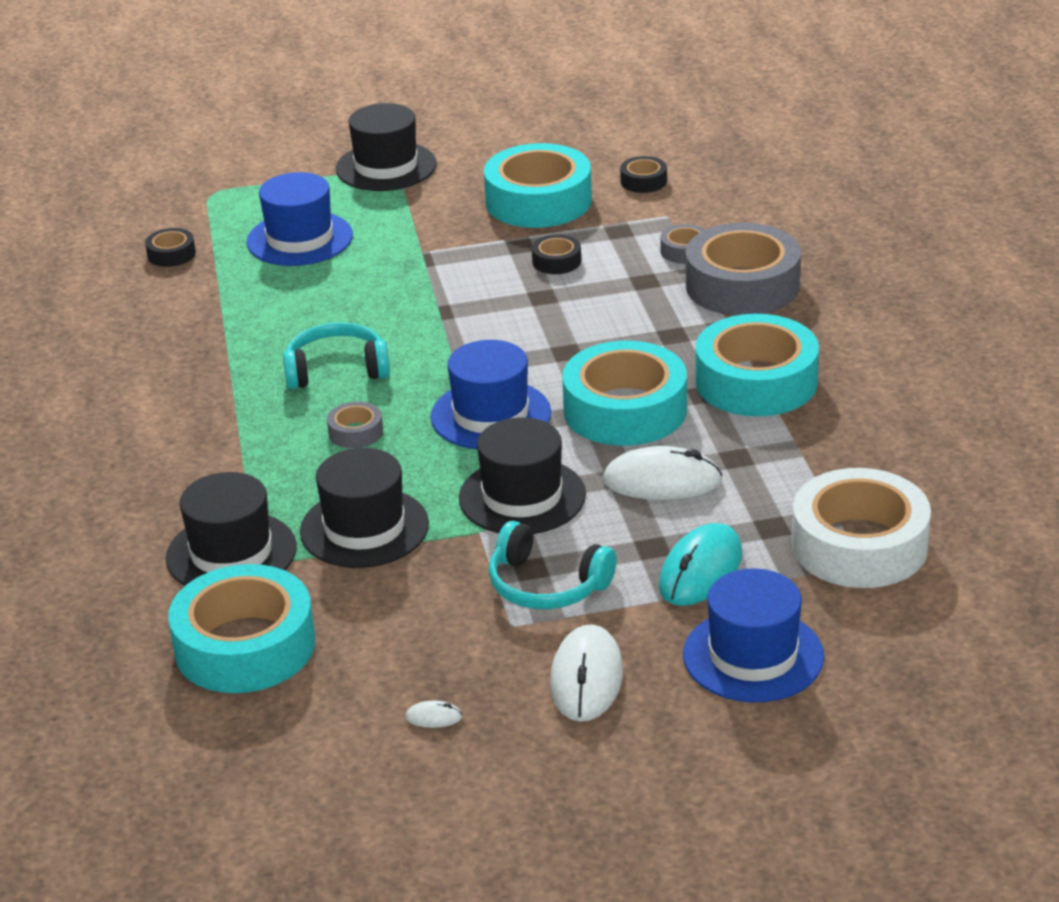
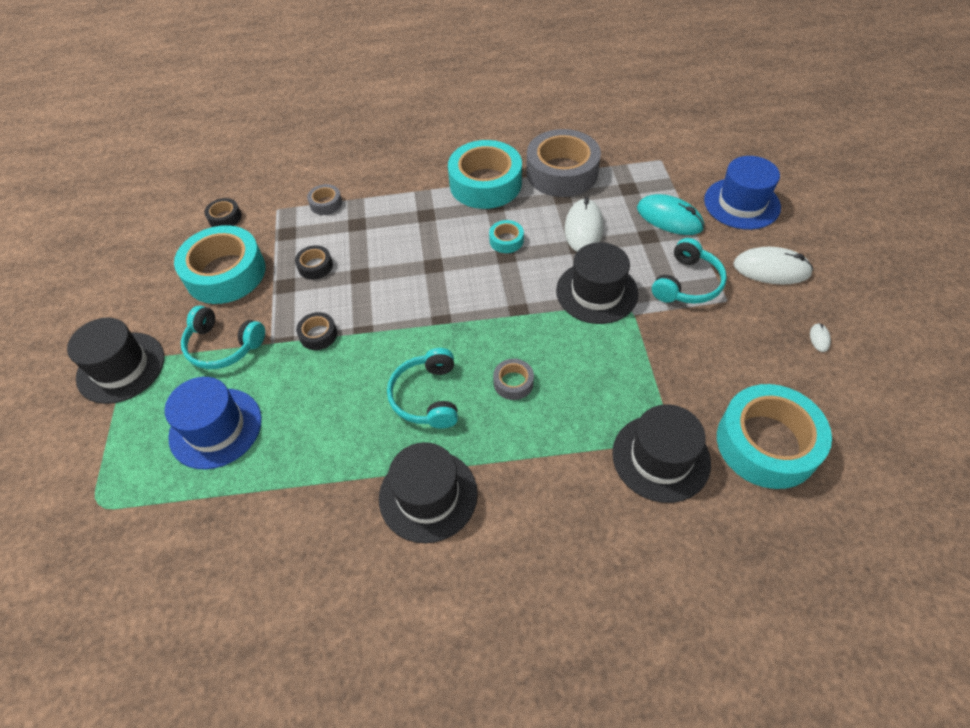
camera: 85 degrees left, 20 degrees up
black tape [145,228,196,267] -> black tape moved to [296,312,337,350]
black hat [300,448,429,568] -> black hat moved to [379,442,478,543]
blue hat [430,340,551,449] -> none
turquoise tape [562,341,687,446] -> turquoise tape [489,220,524,253], size x0.44
grey tape [686,223,801,316] -> grey tape moved to [526,129,601,197]
white tape [792,468,931,588] -> none
none -> turquoise headphones [181,305,265,369]

